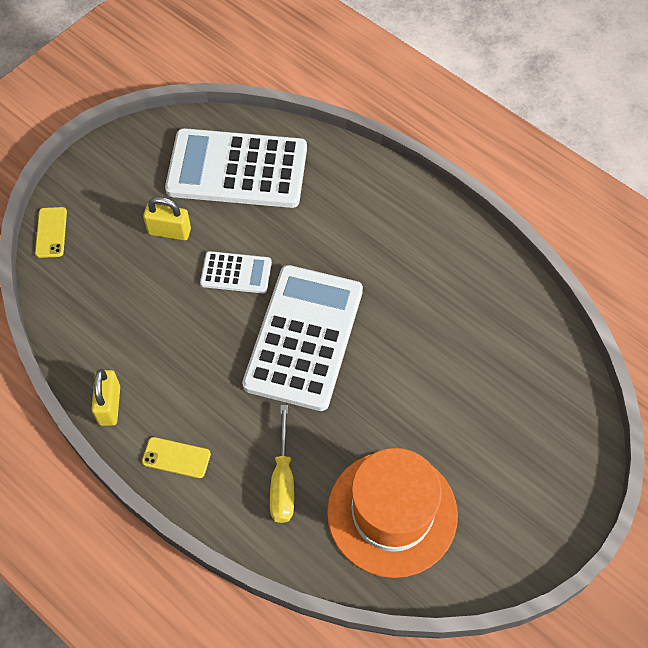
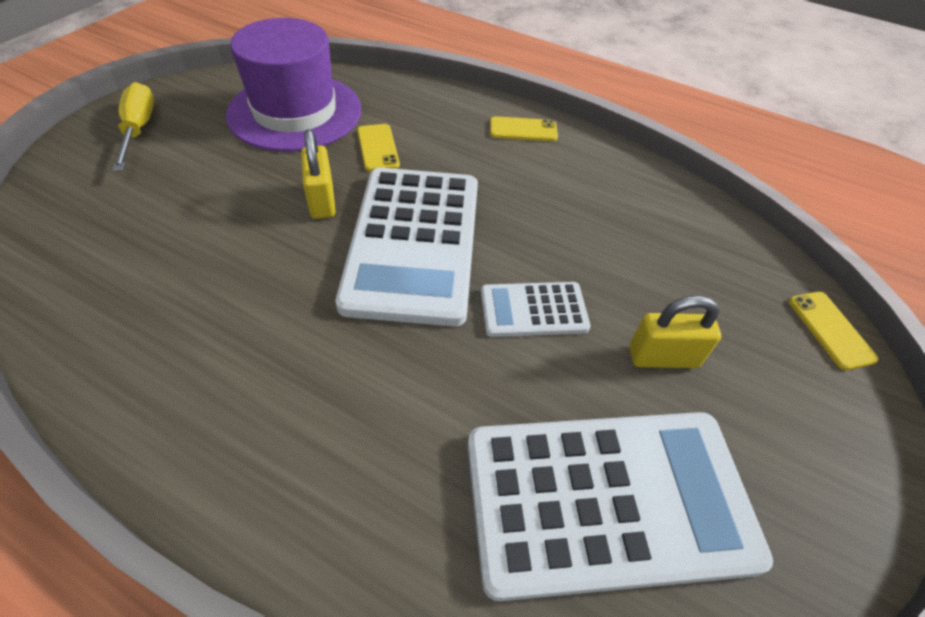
camera: 165 degrees right, 10 degrees down
yellow padlock [91,369,120,426] -> yellow padlock moved to [301,129,336,219]
yellow screwdriver [270,405,294,523] -> yellow screwdriver moved to [113,82,154,171]
orange hat [327,448,458,578] -> purple hat [226,18,361,152]
none -> yellow phone [357,124,400,172]

